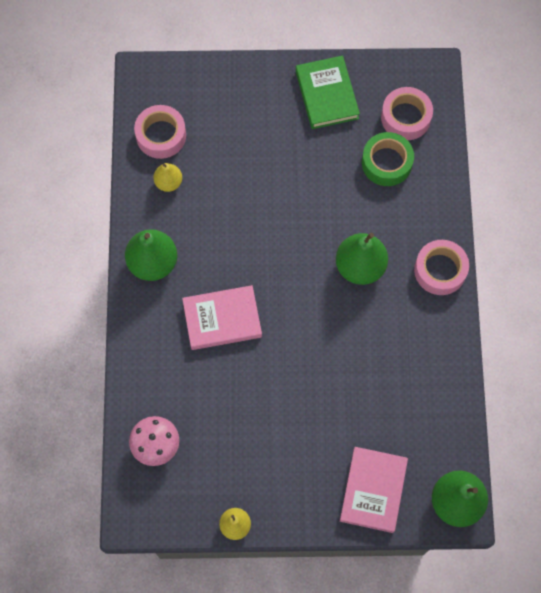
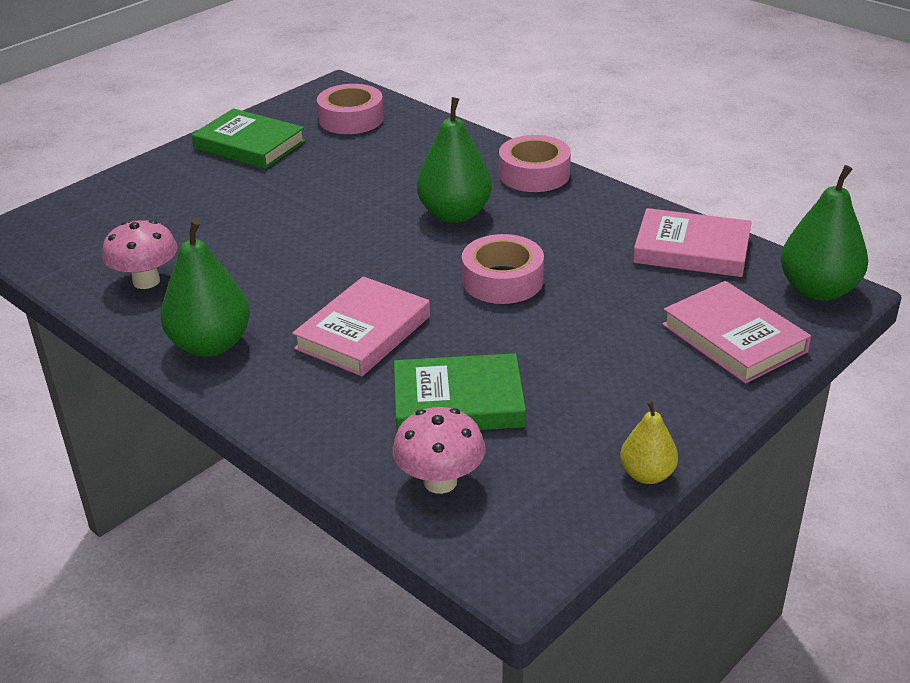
camera: 45 degrees left, 35 degrees down
pink tape [134,105,186,159] -> pink tape moved to [462,234,544,304]
yellow pear [153,163,182,192] -> pink mushroom [102,220,177,289]
green tape [362,132,414,186] -> none
none -> green book [394,353,526,431]
none -> pink book [633,208,752,277]

